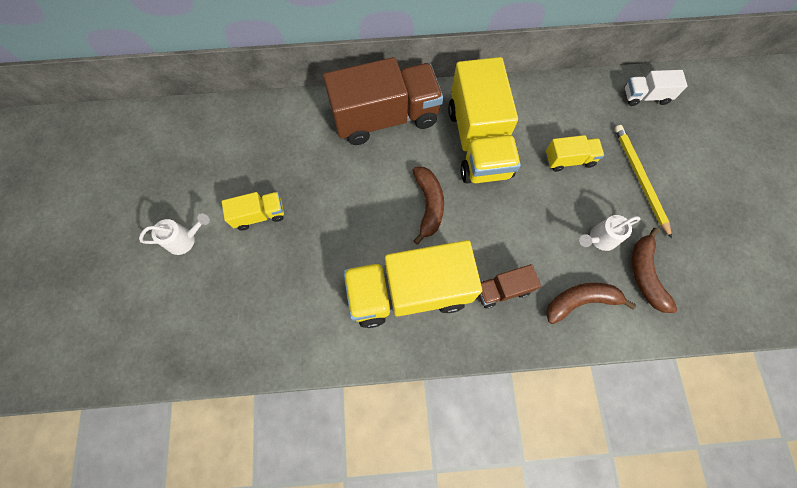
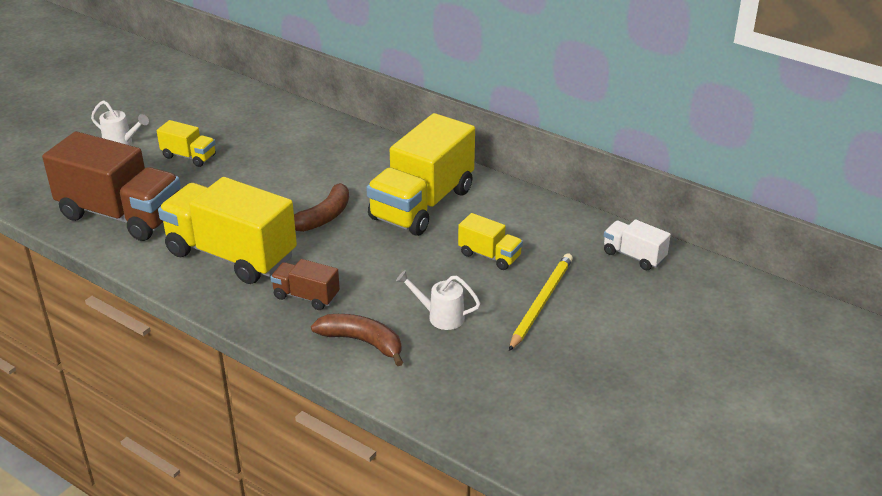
camera: 40 degrees right, 35 degrees down
brown truck [323,57,443,145] -> brown truck moved to [42,131,181,241]
brown banana [632,228,677,313] -> none

